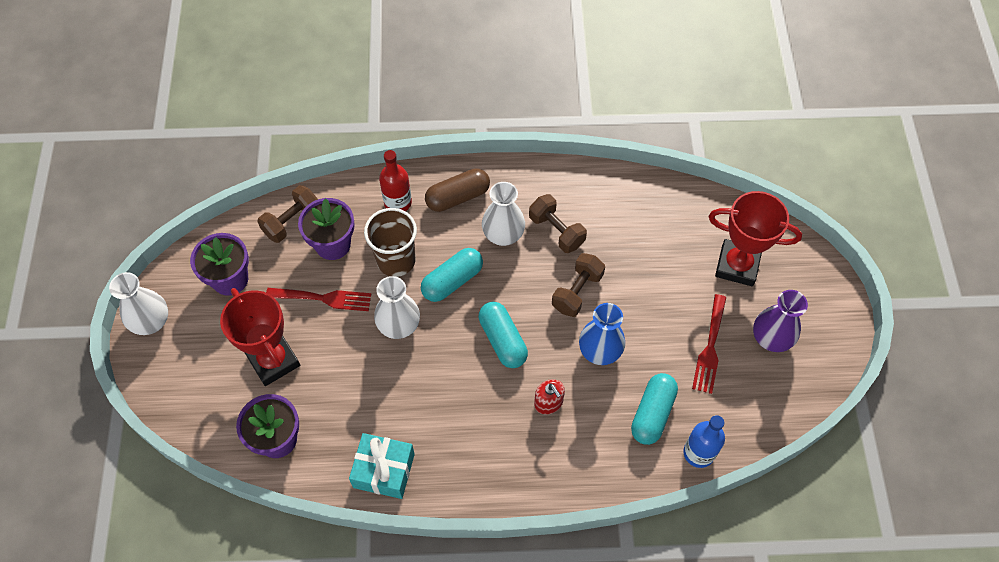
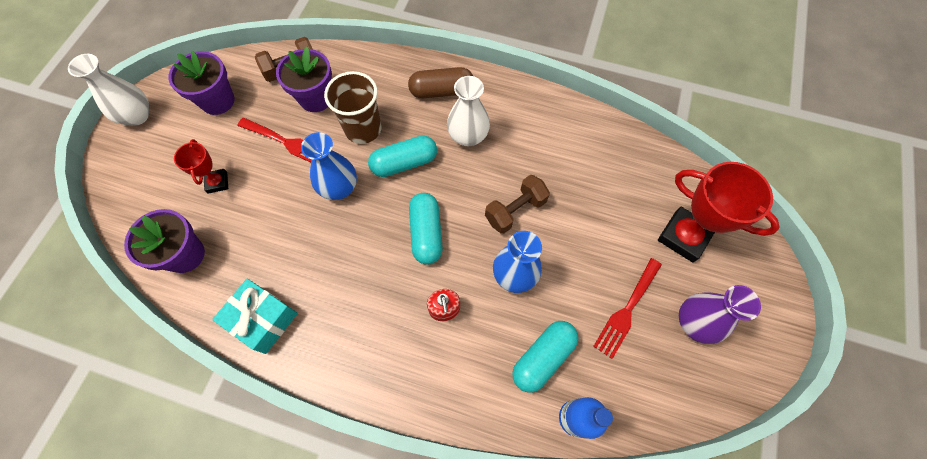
camera: 20 degrees right, 5 degrees up
red trophy [220,288,300,386] -> red trophy [174,139,228,194], size x0.54
white vase [374,276,420,339] -> blue vase [301,132,357,200]
red bottle [379,150,412,211] -> none
brown dumbbell [529,194,587,253] -> none

